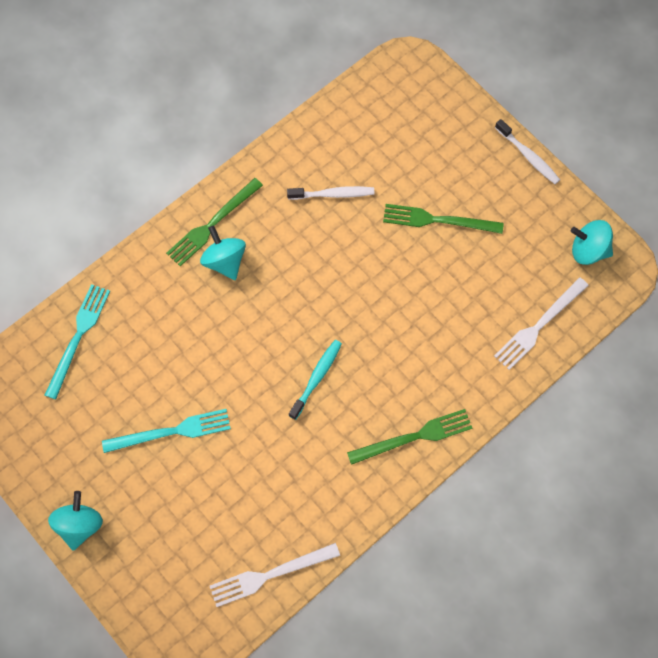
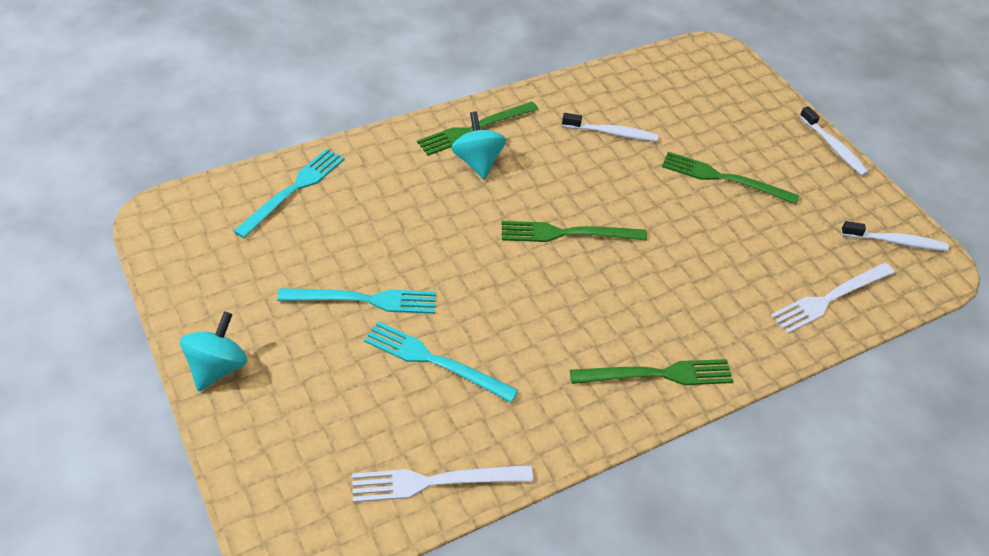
camera: 10 degrees right, 20 degrees down
turquoise toothbrush [289,340,342,420] -> none
turquoise spinning top [571,220,613,265] -> white toothbrush [841,221,949,251]
none -> turquoise fork [364,321,518,403]
none -> green fork [502,221,647,242]

